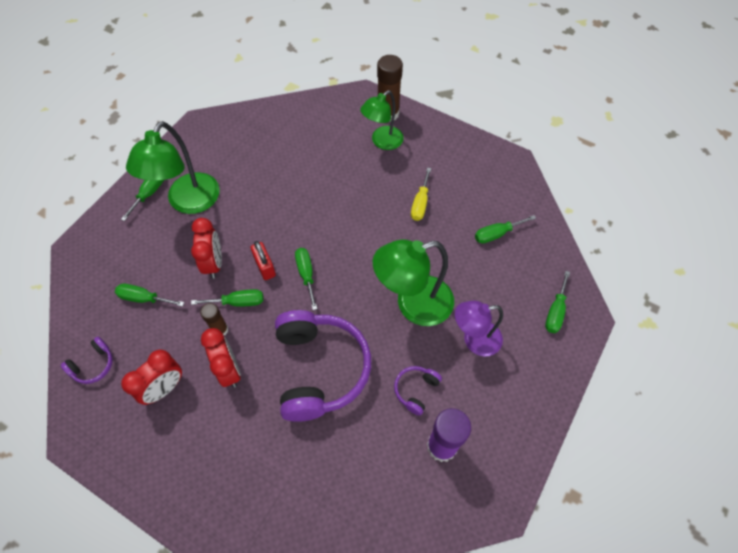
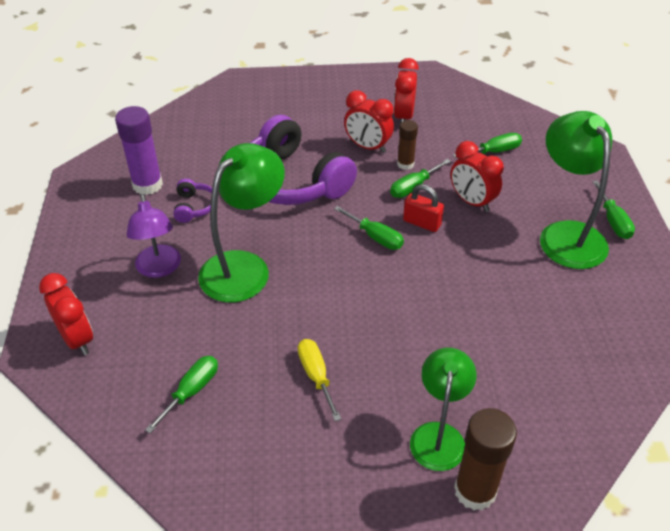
camera: 145 degrees right, 15 degrees down
purple headphones [61,337,113,384] -> none
purple lamp [455,301,503,357] -> purple lamp turned 120 degrees clockwise [126,194,181,278]
green screwdriver [545,271,570,333] -> red clock [39,273,93,355]

